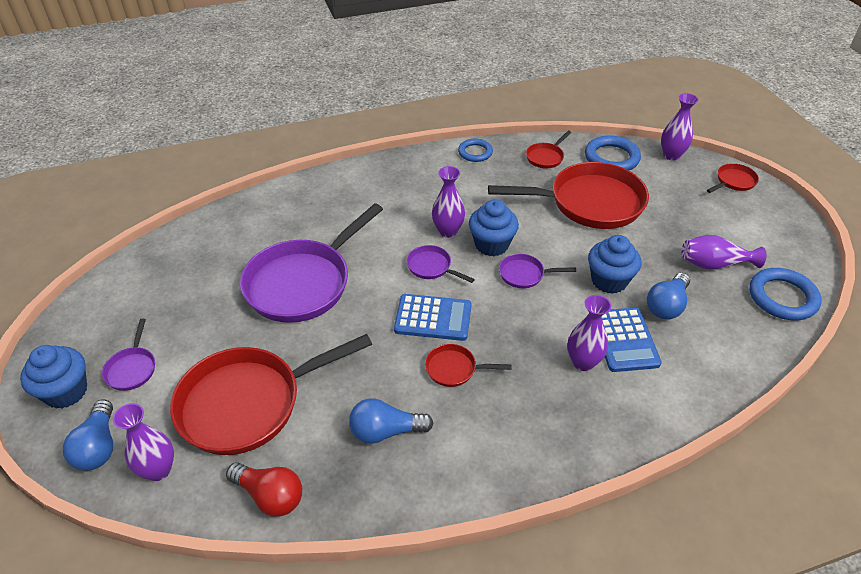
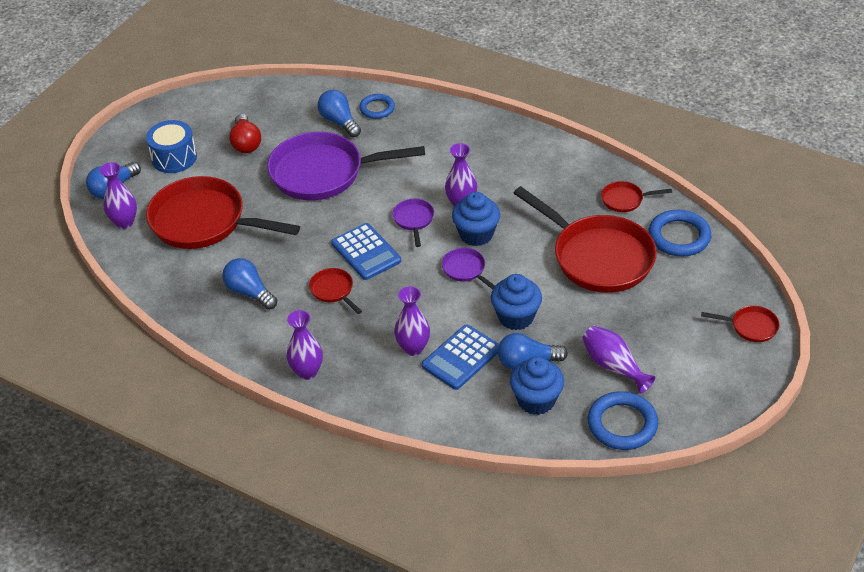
camera: 50 degrees right, 0 degrees up
blue cupcake [20,345,87,409] -> blue cupcake moved to [510,357,564,415]
purple pan [102,319,155,391] -> blue drum [146,120,197,173]
red light bulb [226,463,302,517] -> red light bulb moved to [229,114,261,153]
blue ring [458,138,493,162] -> blue ring moved to [359,94,395,119]
purple vase [661,93,699,161] -> purple vase moved to [287,310,323,380]
none -> blue light bulb [318,90,361,137]

